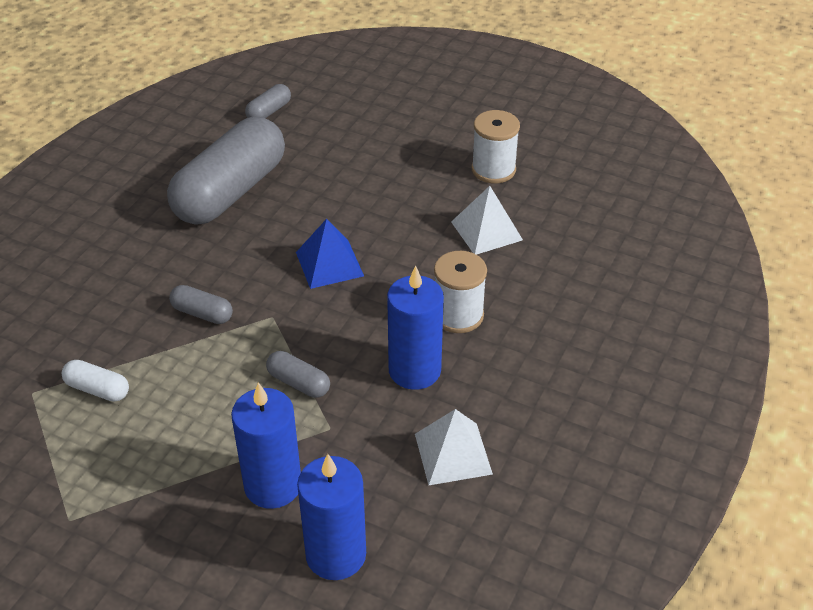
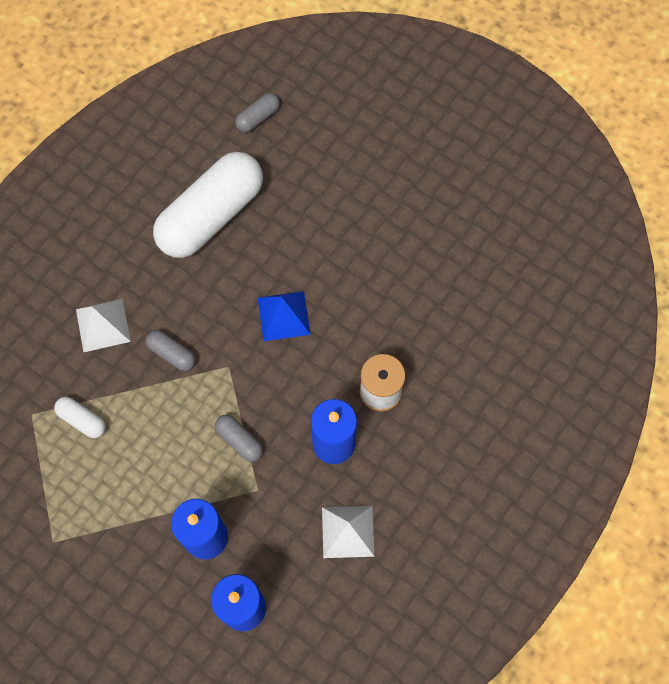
camera: 10 degrees right, 25 degrees up
grey capsule [167,117,285,224] -> white capsule [153,152,263,258]
white pyramid [451,186,523,255] -> white pyramid moved to [76,299,131,352]
white spool [472,110,520,183] -> none

